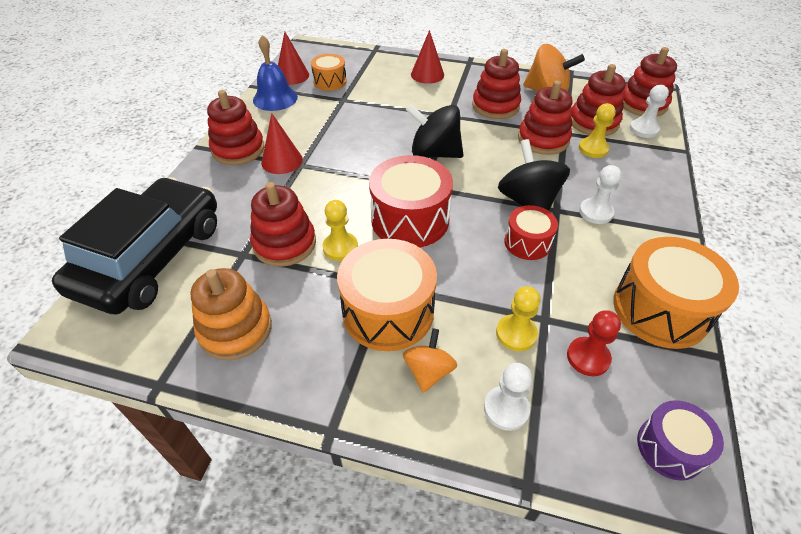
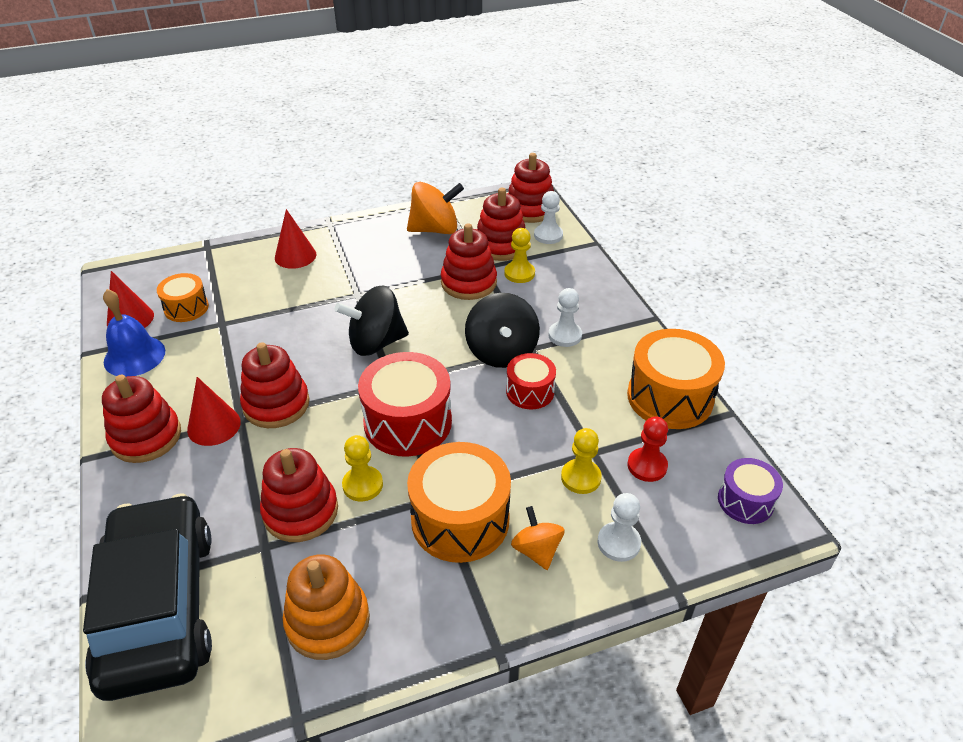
camera: 35 degrees left, 5 degrees down
red stacking toy [472,49,521,119] -> red stacking toy moved to [240,342,310,428]
black spinning top [498,139,570,211] -> black spinning top turned 135 degrees counterclockwise [465,293,540,368]

